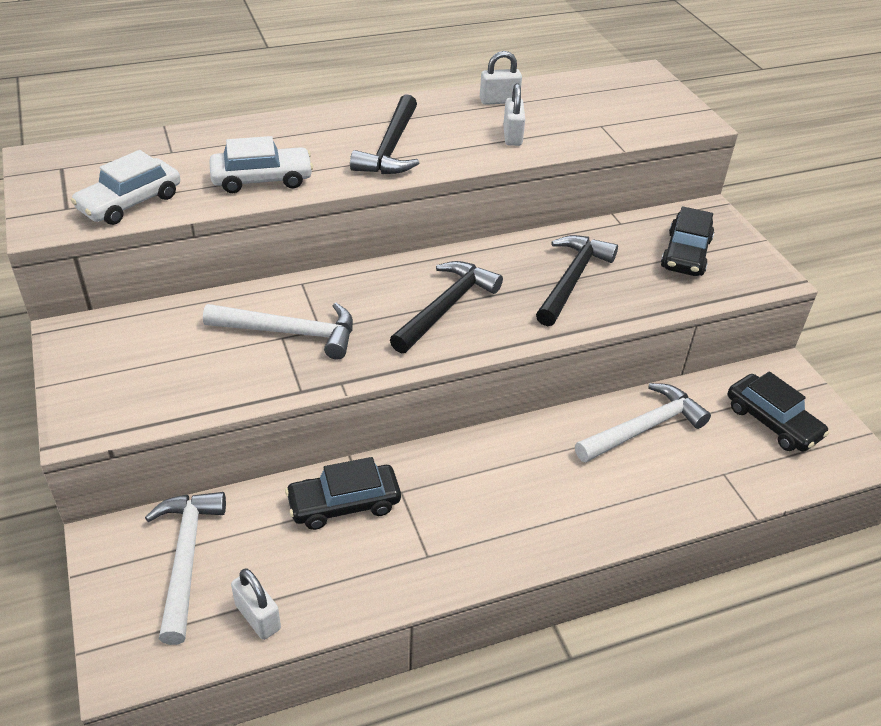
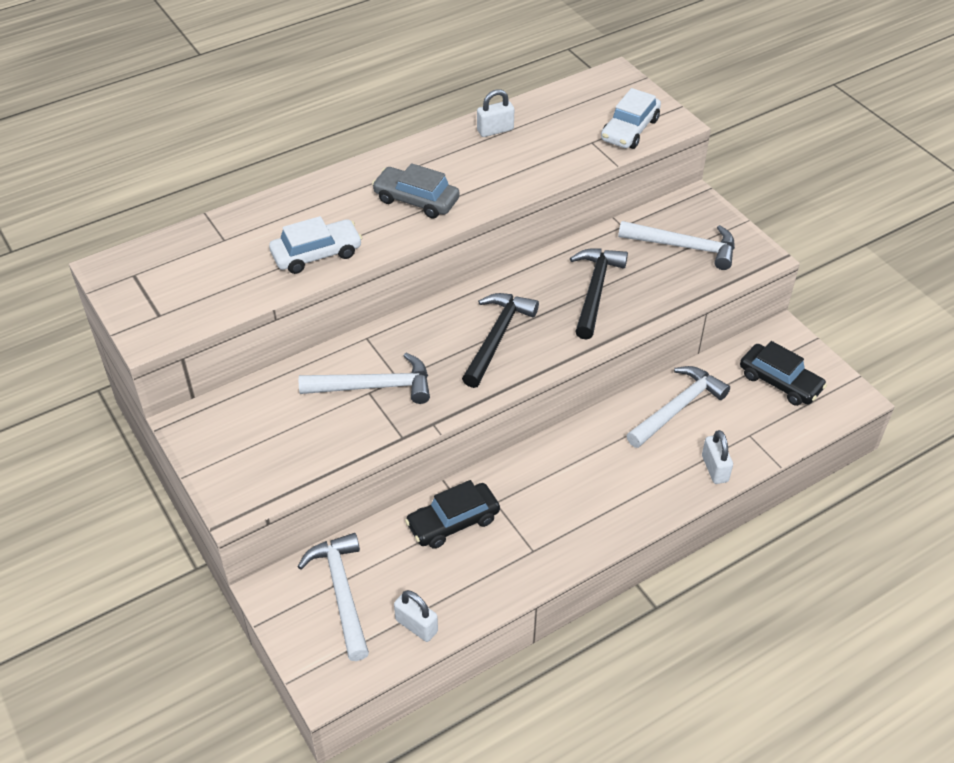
camera: 10 degrees left, 5 degrees up
white car [71,150,180,225] -> white car moved to [601,88,661,149]
black hammer [350,94,419,174] -> grey car [372,163,460,219]
white padlock [503,83,525,146] -> white padlock moved to [702,430,733,484]
black car [661,206,714,276] -> white hammer [618,221,735,270]

